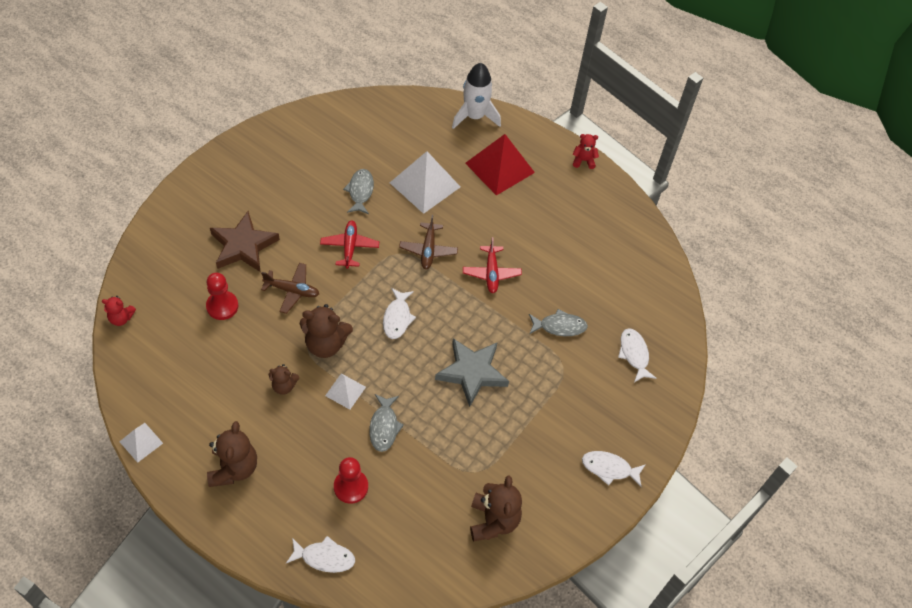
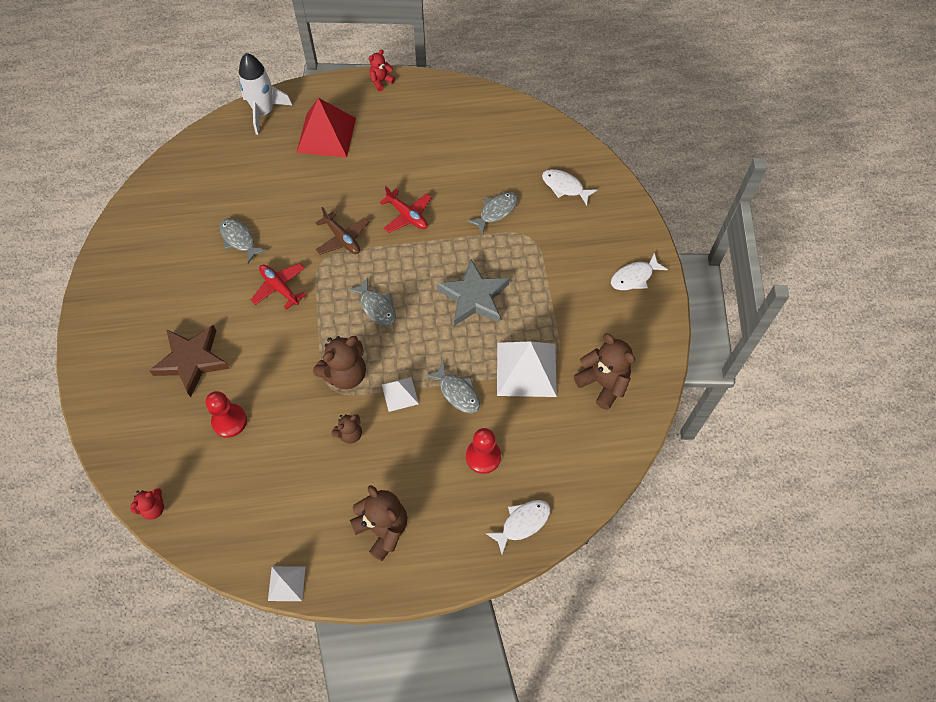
camera: 40 degrees left, 5 degrees up
brown plane [261,263,319,314] -> none
white fish [383,288,416,339] -> grey fish [348,277,396,327]
white pyramid [390,151,460,214] -> white pyramid moved to [497,341,557,397]

